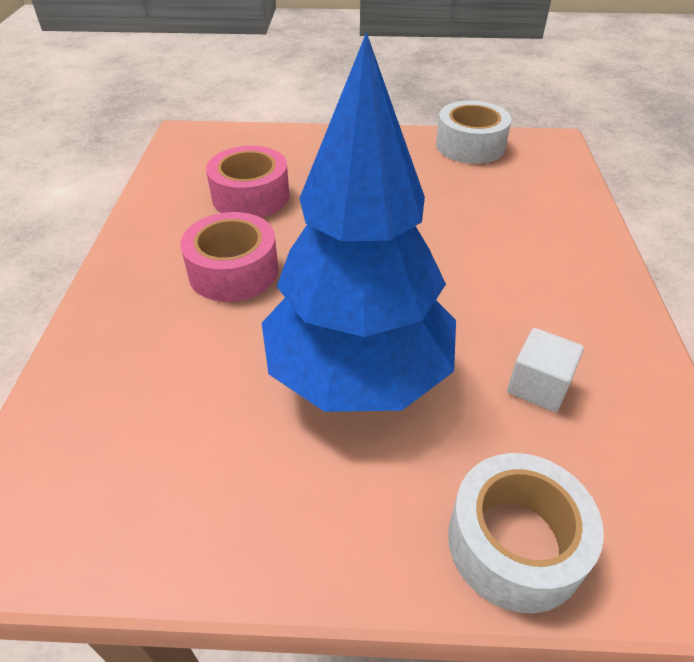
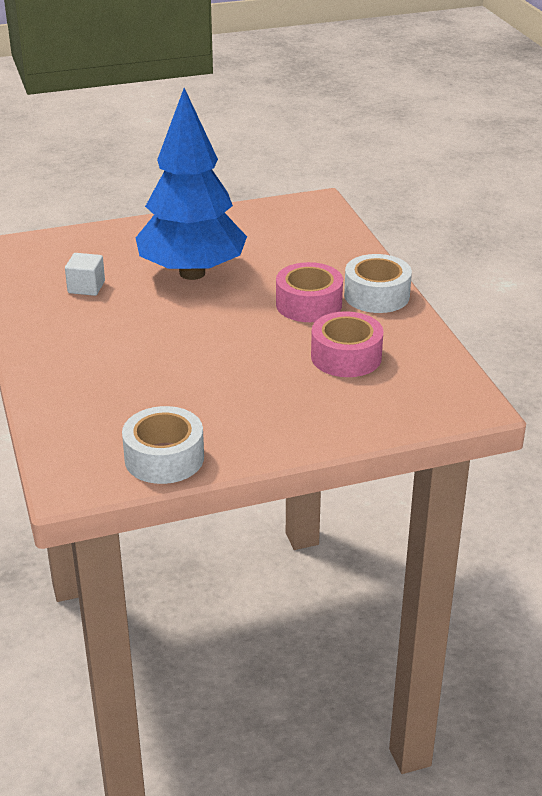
camera: 160 degrees right, 10 degrees down
white tape [448,453,604,613] -> white tape moved to [344,254,412,313]

